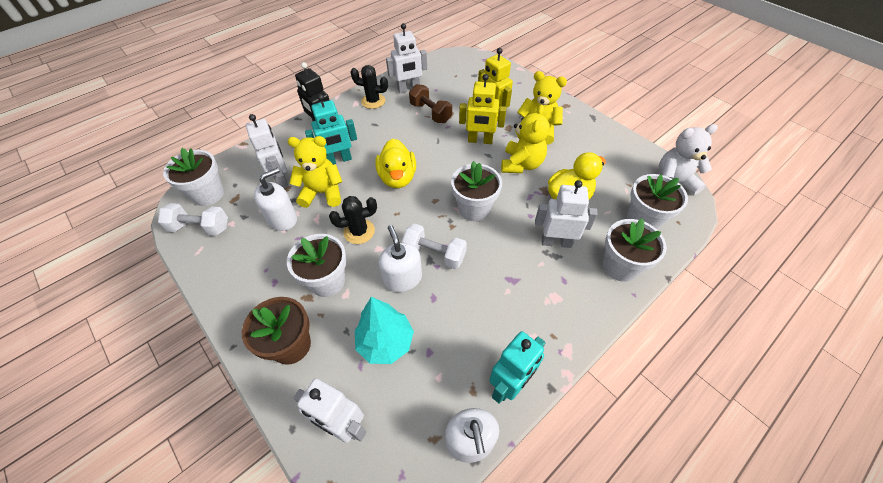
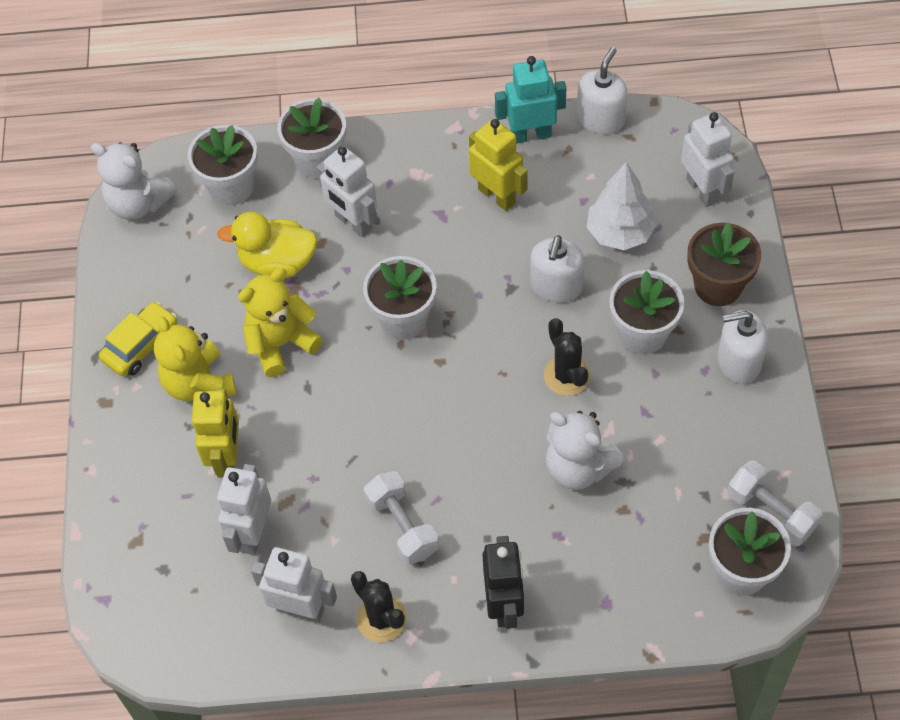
camera: 140 degrees left, 5 degrees up
white robot [246,114,288,188] -> white robot moved to [217,464,271,555]
white soap dispenser [254,168,297,231] -> white soap dispenser moved to [717,310,768,383]
yellow teddy bear [288,136,343,208] -> white teddy bear [546,411,624,490]
turquoise robot [305,94,357,165] -> none
black cactus [329,196,377,244] -> black cactus turned 45 degrees clockwise [544,318,591,396]
turquoise tree [355,297,414,364] -> white tree [587,162,657,250]
yellow duck [375,139,416,188] -> none
white dumbbell [402,223,467,269] -> white dumbbell moved to [364,471,439,565]
brown dumbbell [409,84,452,123] -> none
yellow robot [459,74,507,144] -> yellow robot moved to [469,119,528,211]
none -> yellow car [99,301,177,376]

